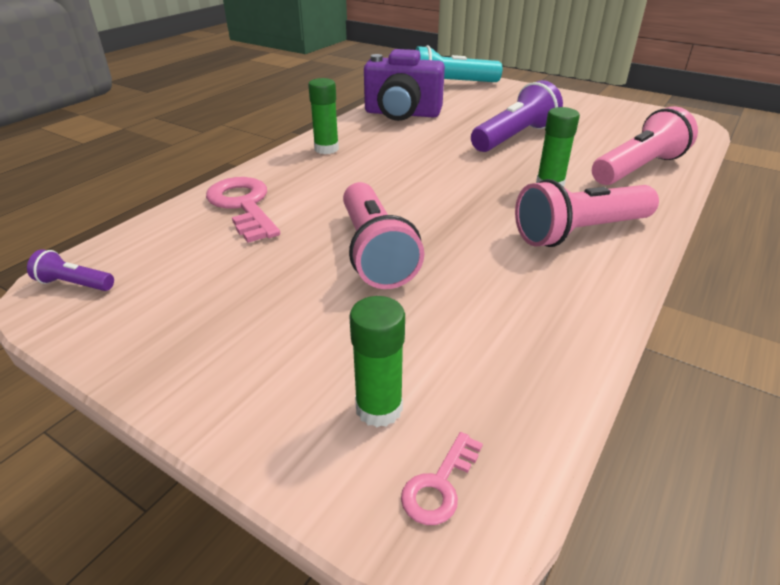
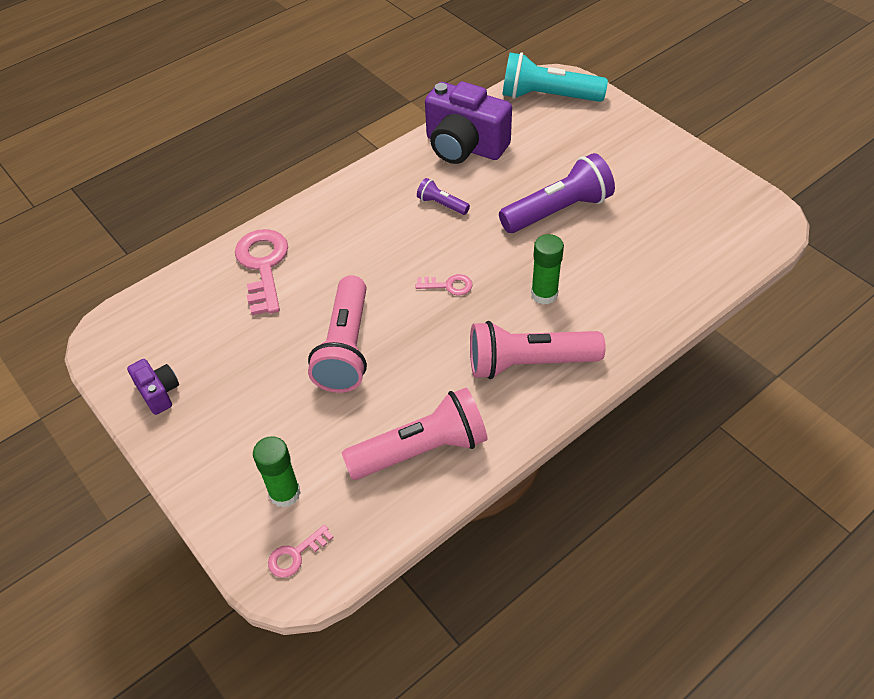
camera: 20 degrees right, 15 degrees up
purple flashlight [27,249,114,291] -> purple flashlight moved to [417,178,470,215]
green glue stick [308,78,339,154] -> none
pink flashlight [592,106,698,185] -> pink flashlight moved to [342,388,488,480]
none -> purple camera [127,359,179,415]
none -> pink key [416,274,473,295]

